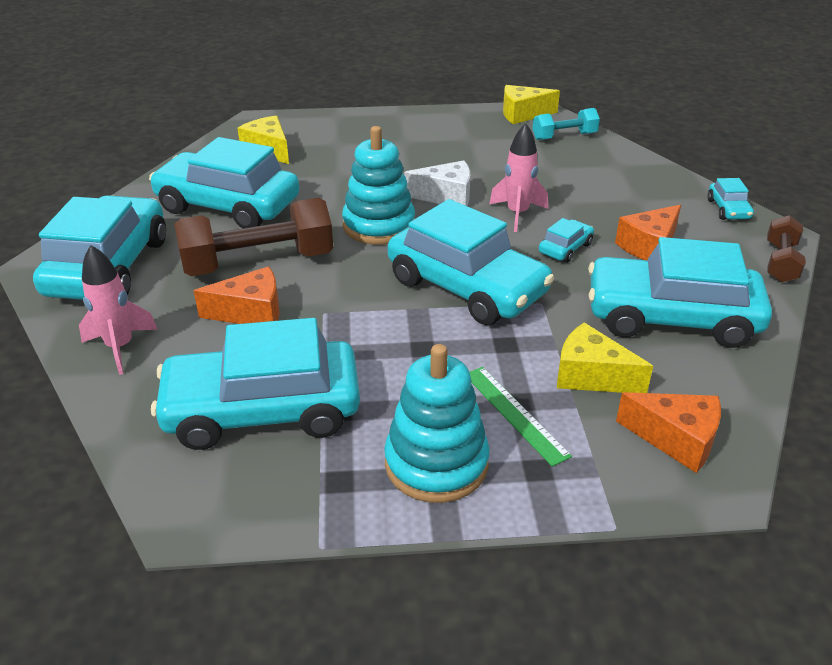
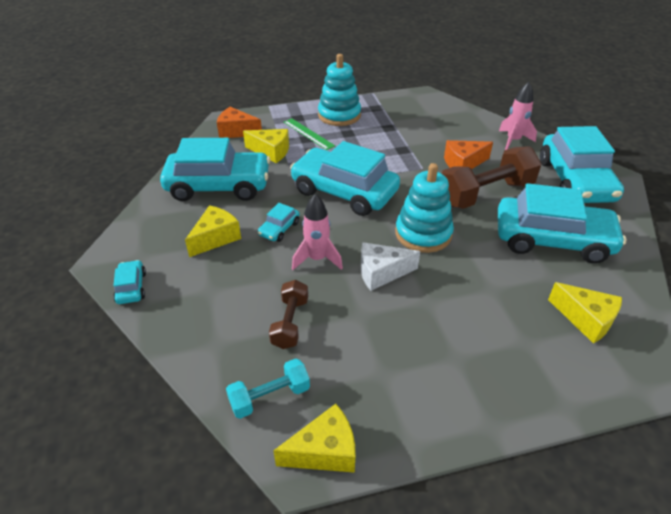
camera: 170 degrees right, 5 degrees up
turquoise car [151,318,360,450] -> none
orange cheese [615,205,681,260] -> yellow cheese [185,205,241,257]
brown dumbbell [767,215,806,283] -> brown dumbbell moved to [269,280,308,349]

